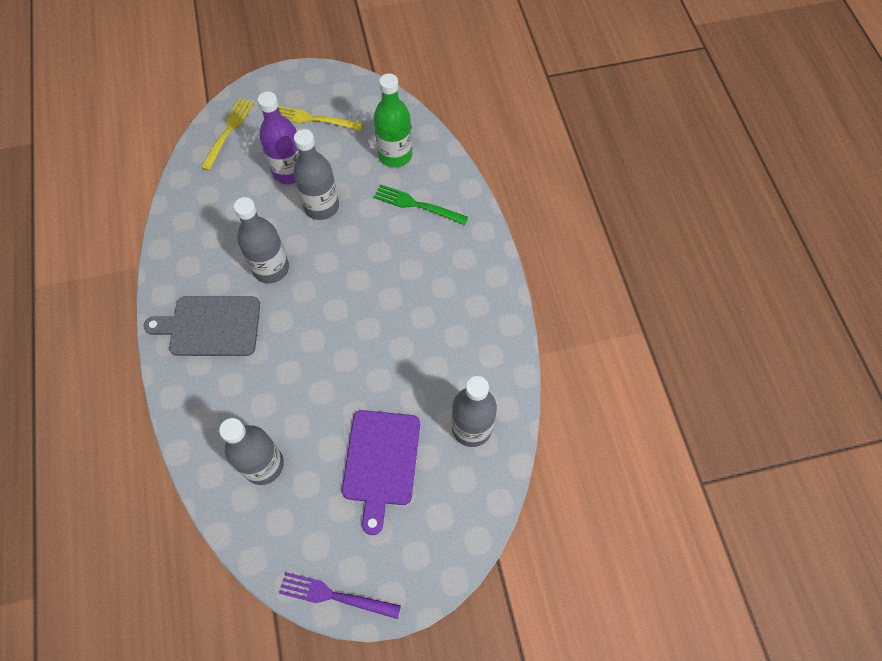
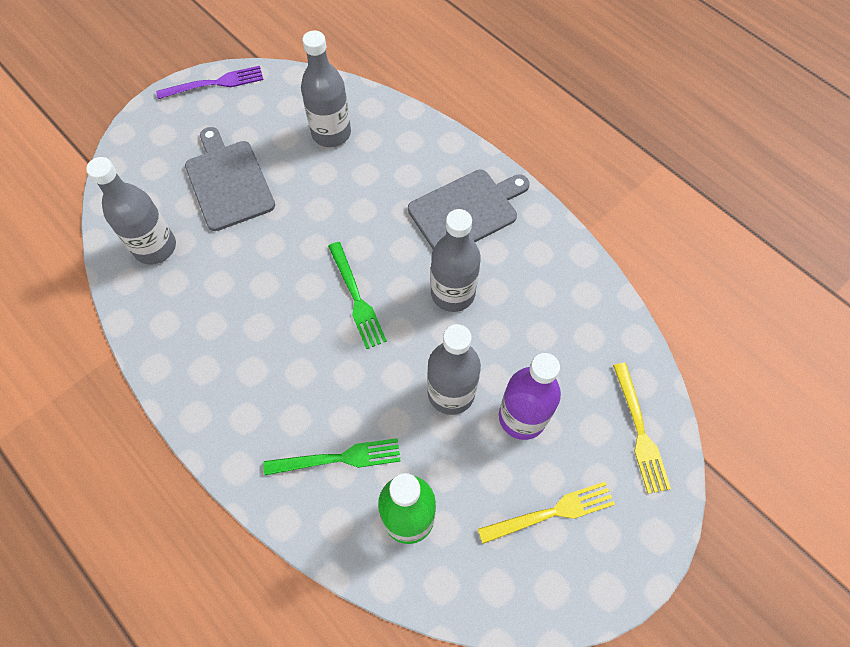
camera: 150 degrees right, 0 degrees up
purple cutting board [342,410,420,535] -> grey cutting board [185,127,275,231]
none -> green fork [328,242,387,349]

